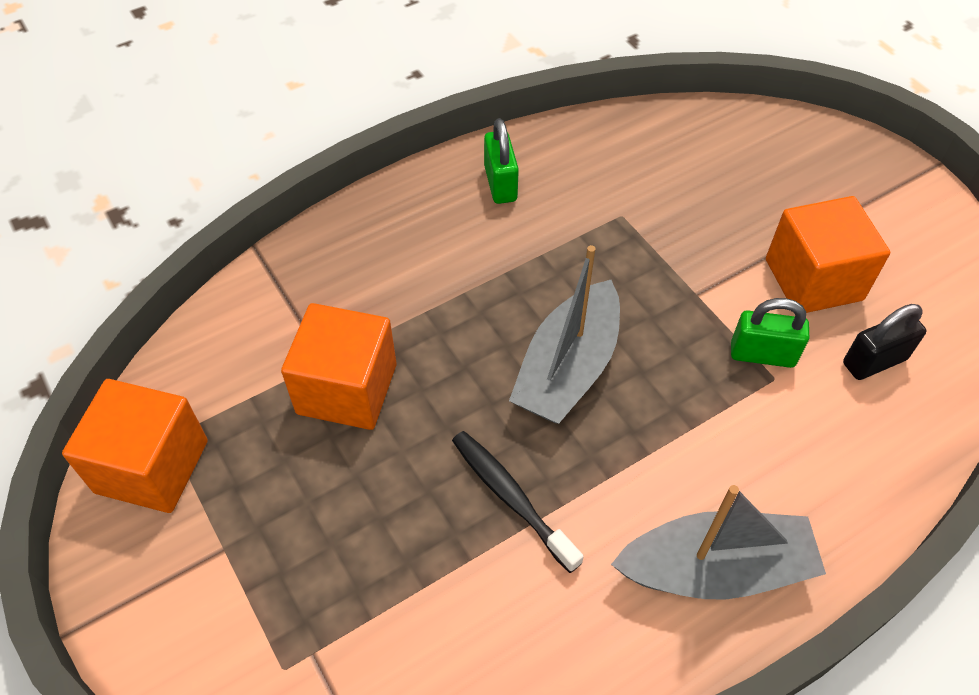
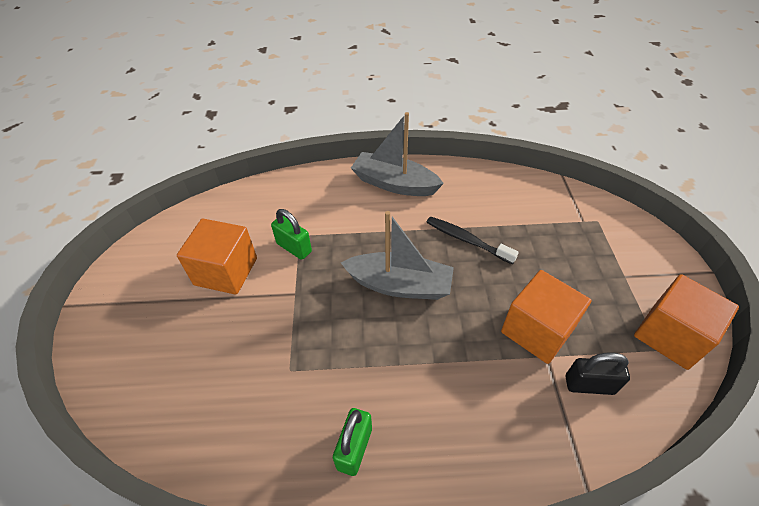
camera: 150 degrees left, 5 degrees down
black toothbrush [452,431,584,573] -> black toothbrush turned 135 degrees clockwise [427,216,519,264]
grey boat [509,245,620,424] -> grey boat turned 45 degrees clockwise [341,211,454,300]
black padlock [843,304,926,380] -> black padlock moved to [566,352,630,395]

